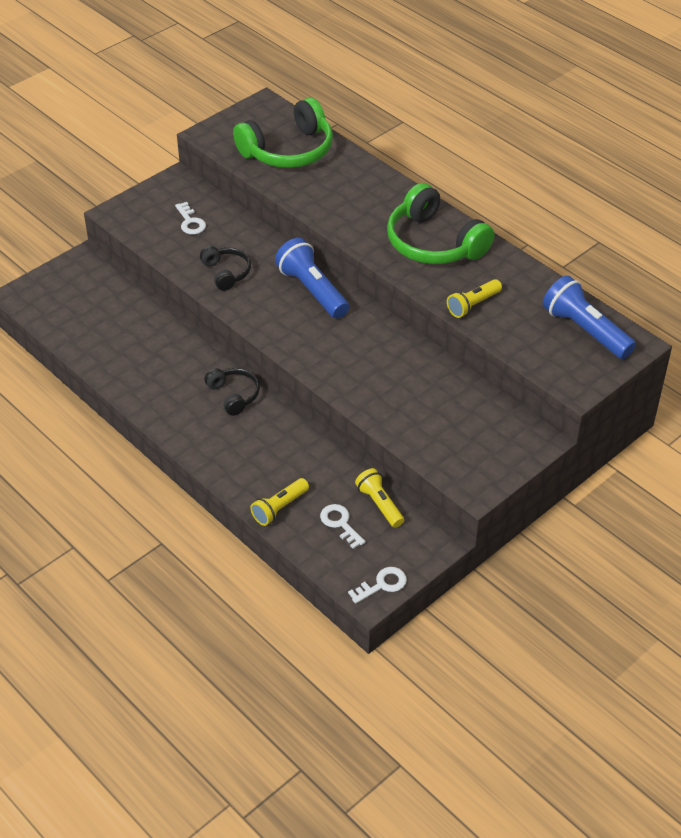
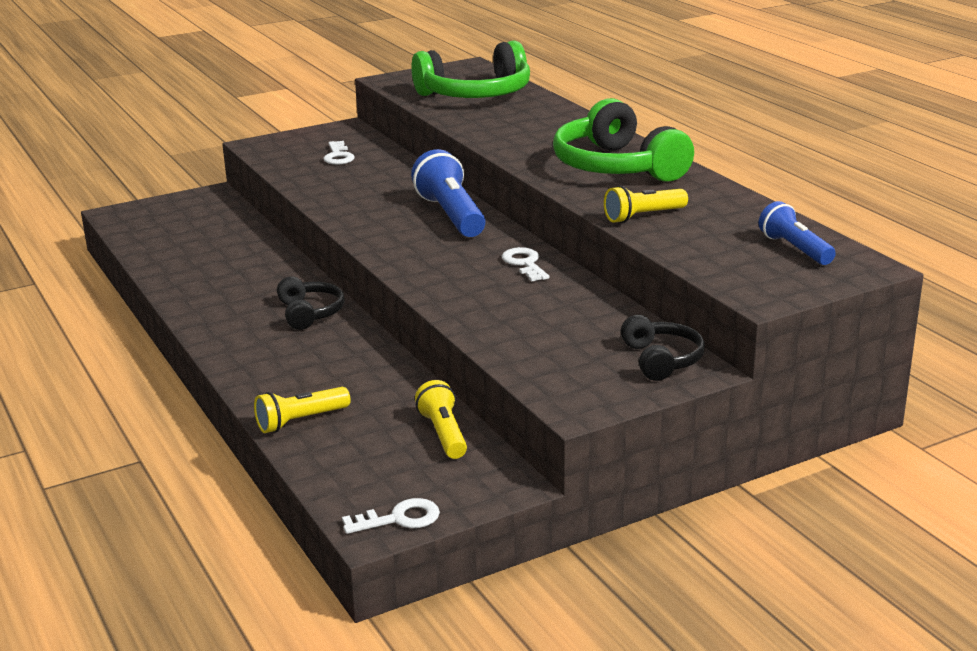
camera: 15 degrees right, 20 degrees down
black headphones [200,246,251,291] -> black headphones moved to [621,315,705,381]
white key [320,504,366,549] -> white key moved to [502,247,549,282]
blue flashlight [543,275,636,359] -> blue flashlight [759,201,836,265], size x0.62

